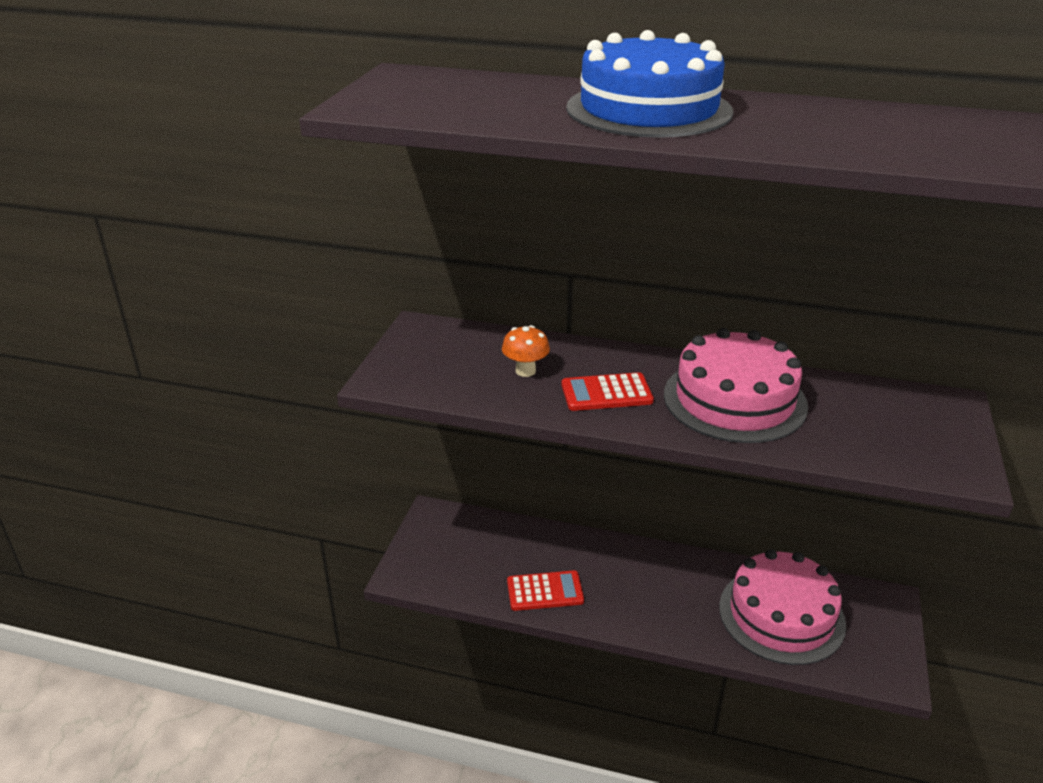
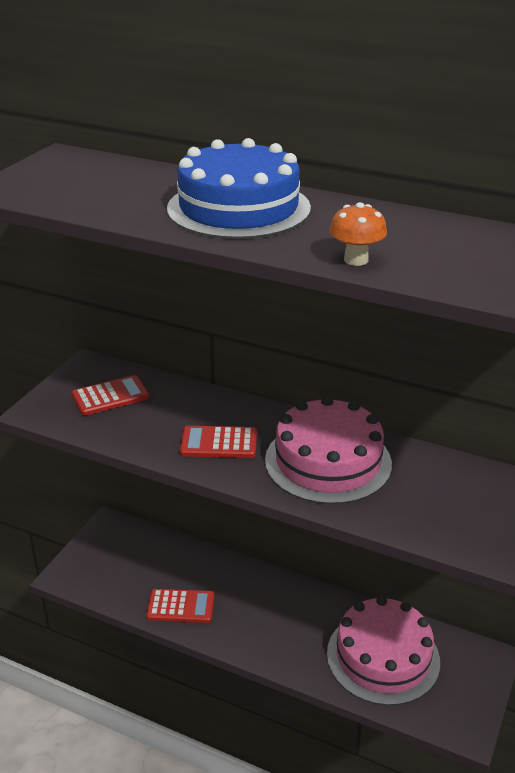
camera: 10 degrees right, 0 degrees up
orange mushroom [502,325,550,377] -> orange mushroom moved to [330,202,387,266]
none -> red calculator [72,375,149,416]

